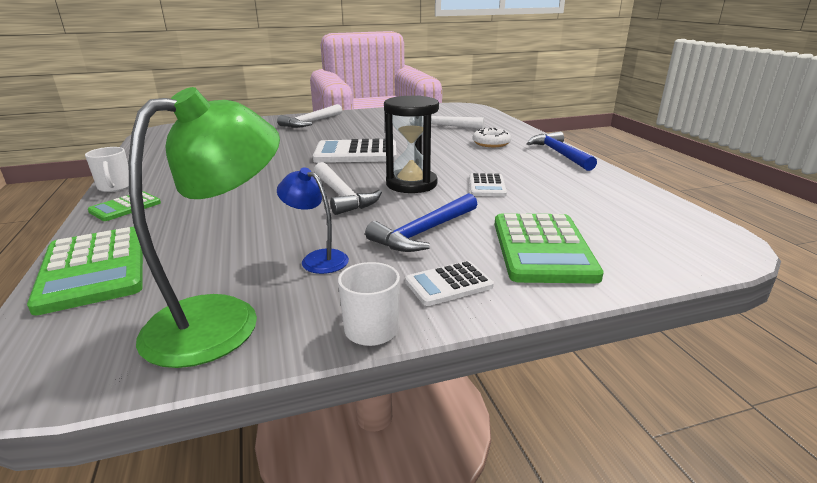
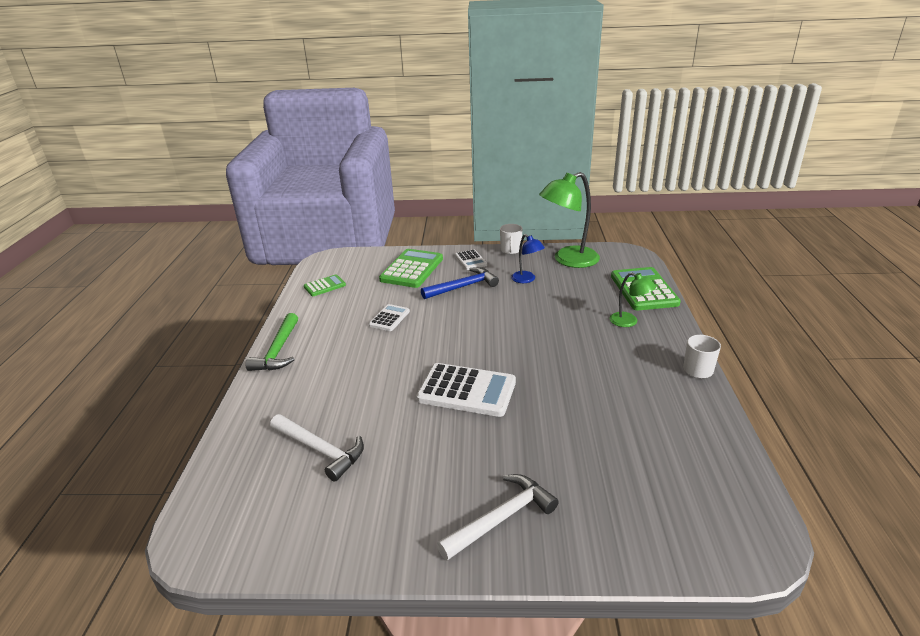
camera: 160 degrees left, 5 degrees up
green calculator [88,191,161,221] -> green calculator moved to [304,274,346,296]
white hammer [314,162,382,215] -> none
black hourglass [384,96,439,193] -> none
white calculator [405,261,494,306] -> white calculator turned 75 degrees clockwise [455,249,487,270]
white donut [472,128,511,147] -> none
blue hammer [527,131,597,171] -> green hammer [246,313,298,371]
none -> green lamp [609,272,656,327]

